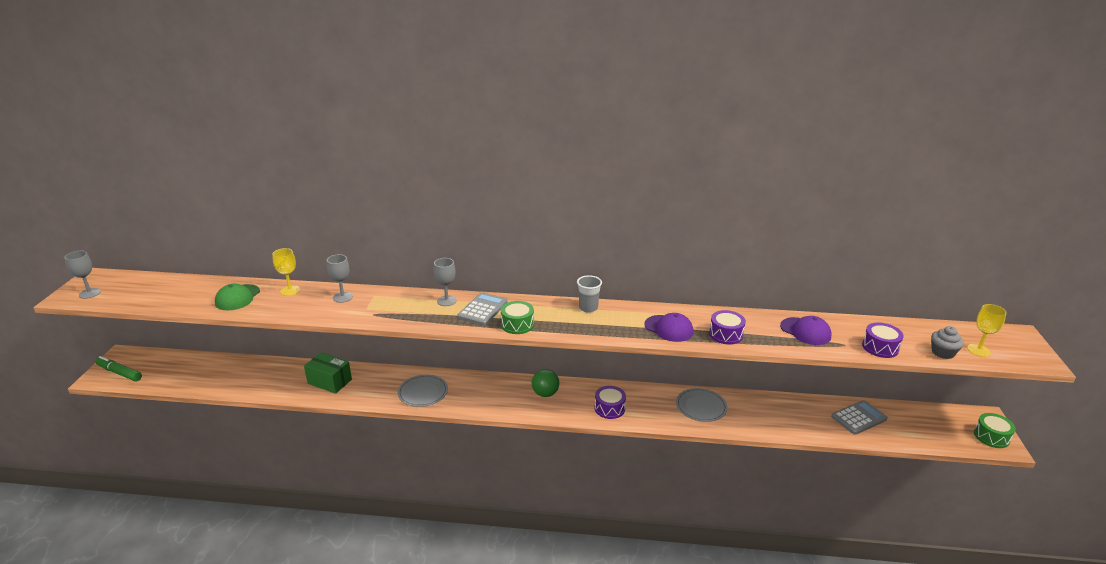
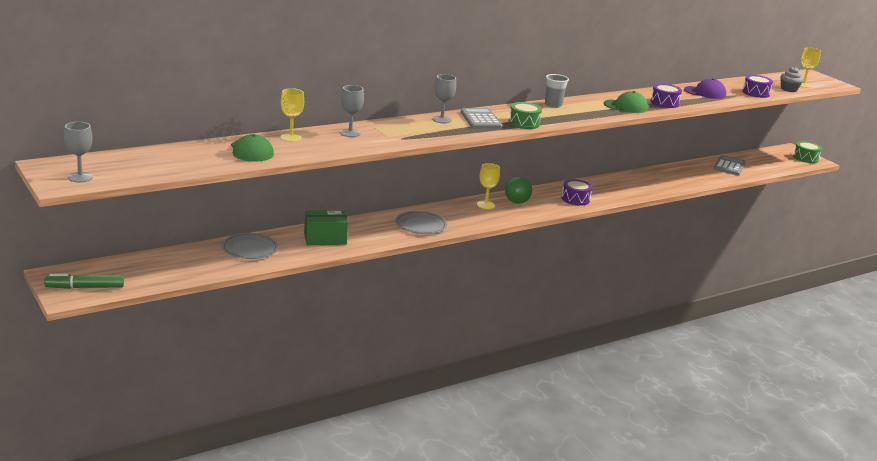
camera: 40 degrees left, 5 degrees down
purple cap [644,313,694,342] -> green cap [604,91,648,113]
grey plate [676,388,728,422] -> grey plate moved to [222,233,279,259]
none -> yellow goblet [477,163,500,209]

